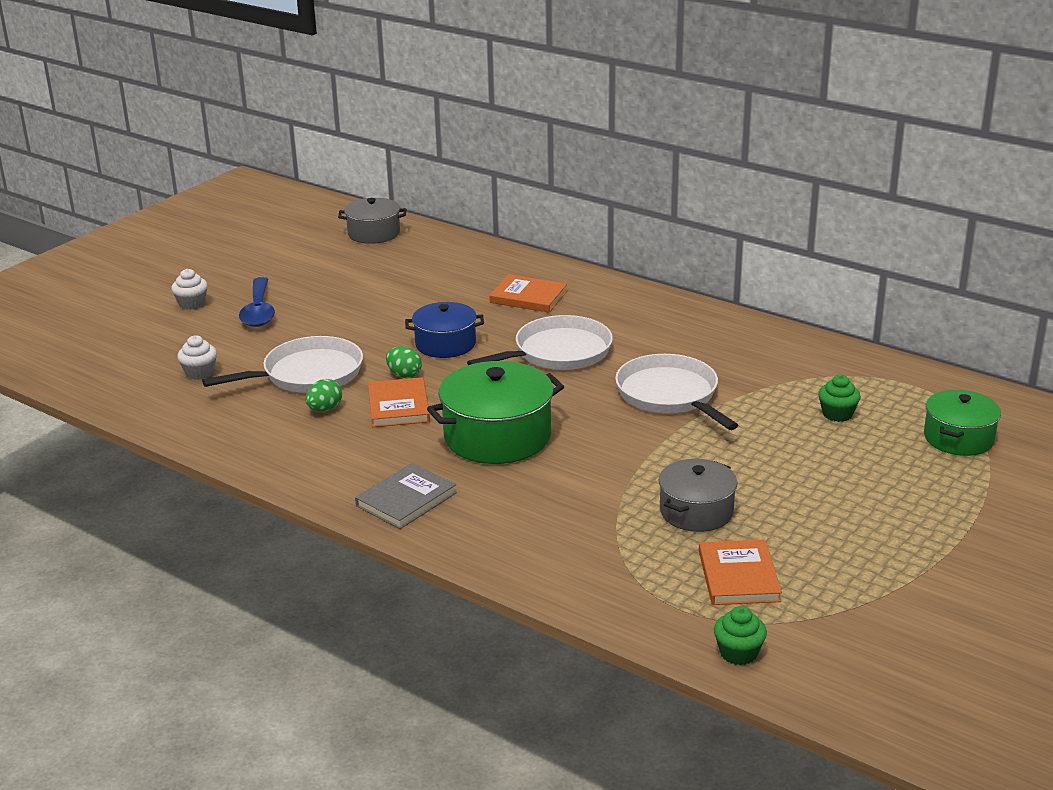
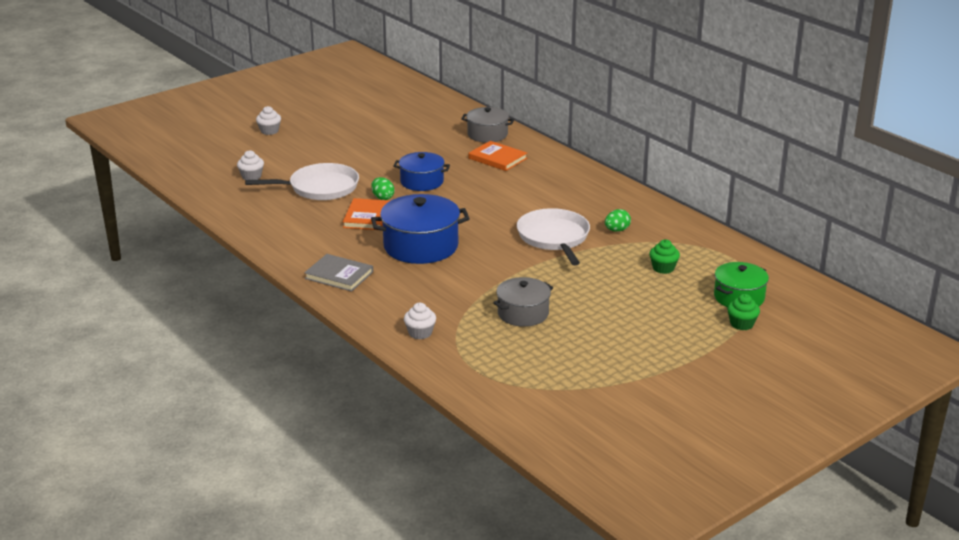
camera: 15 degrees right, 0 degrees up
blue spoon [239,277,275,327] -> none
green egg [306,379,342,411] -> green egg moved to [605,209,631,232]
grey pot [338,198,406,244] -> grey pot moved to [461,107,514,143]
grey book [355,463,457,529] -> grey book turned 60 degrees clockwise [304,254,373,292]
green pot [427,361,564,464] -> blue pot [371,194,470,264]
white pan [467,315,613,370] -> none
orange book [699,539,782,605] -> none
green cupcake [714,606,767,665] -> green cupcake moved to [727,294,760,330]
none -> white cupcake [404,303,436,339]

